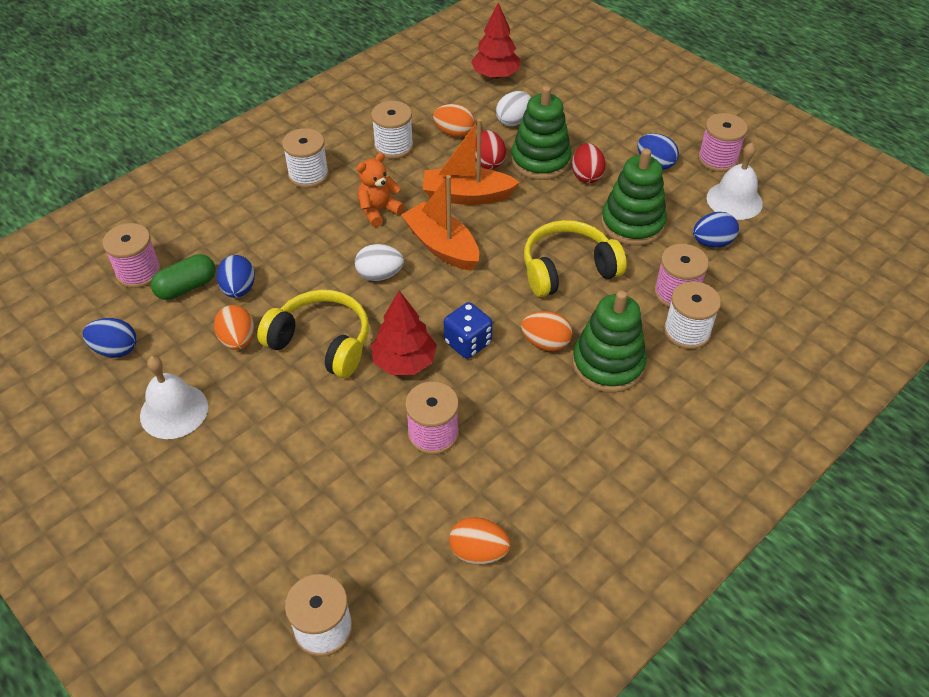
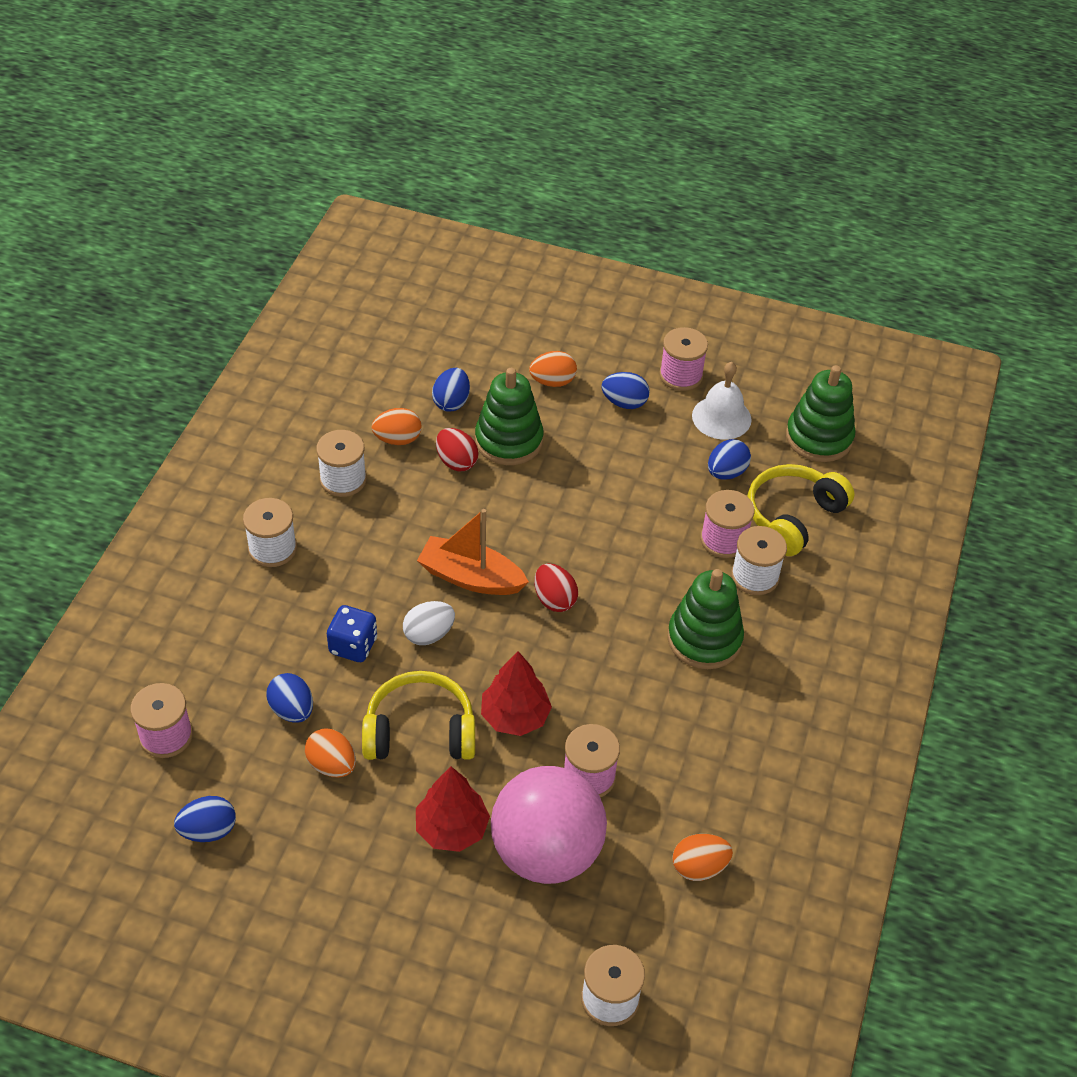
camera: 30 degrees left, 0 degrees up
white bell [140,356,208,439] -> none
green capsule [151,254,215,300] -> none
orange teddy bear [357,153,405,227] -> none
orange boat [423,119,520,205] -> none
blue dice [444,302,493,359] -> blue dice moved to [327,605,377,662]
red tree [471,3,520,79] -> red tree moved to [416,767,490,852]
white egg [496,91,531,126] -> blue egg [432,368,470,412]
orange egg [521,311,573,351] -> orange egg moved to [529,351,577,387]
yellow headphones [524,220,627,297] -> yellow headphones moved to [747,464,854,556]
red egg [572,143,606,183] -> red egg moved to [534,563,578,612]
green stacking toy [601,148,667,246] -> green stacking toy moved to [786,365,856,462]
none -> pink ball [491,766,607,884]

